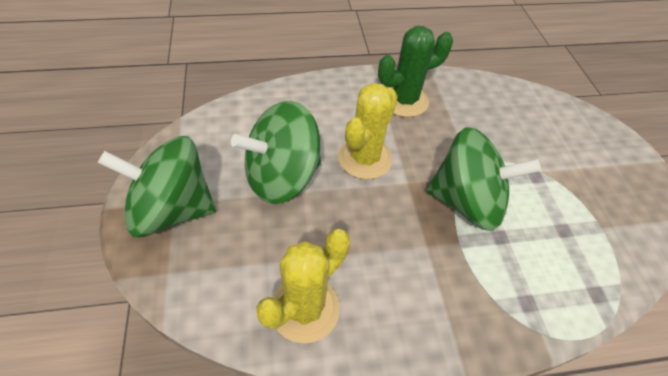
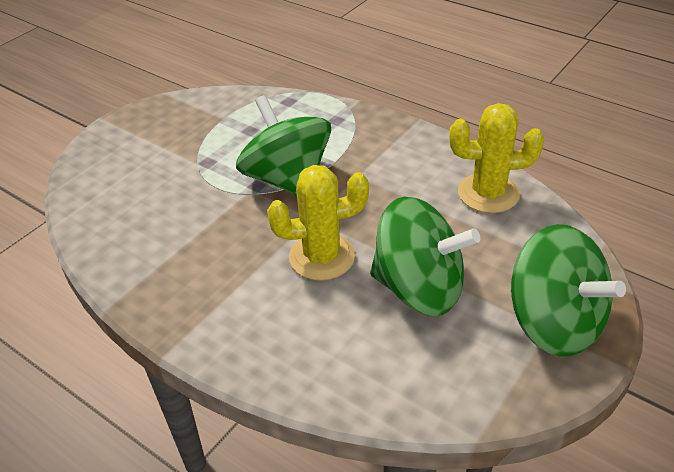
camera: 130 degrees left, 10 degrees down
green cactus [378,26,453,117] -> none

